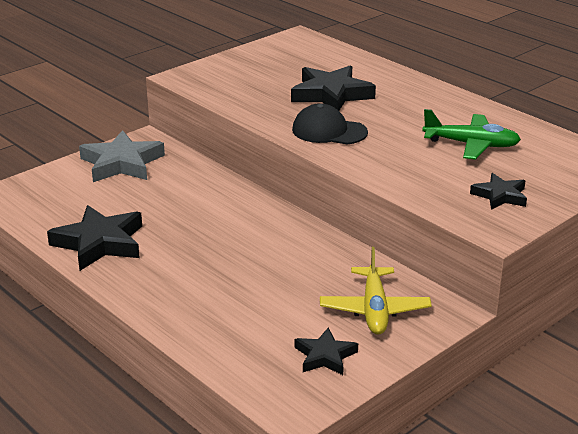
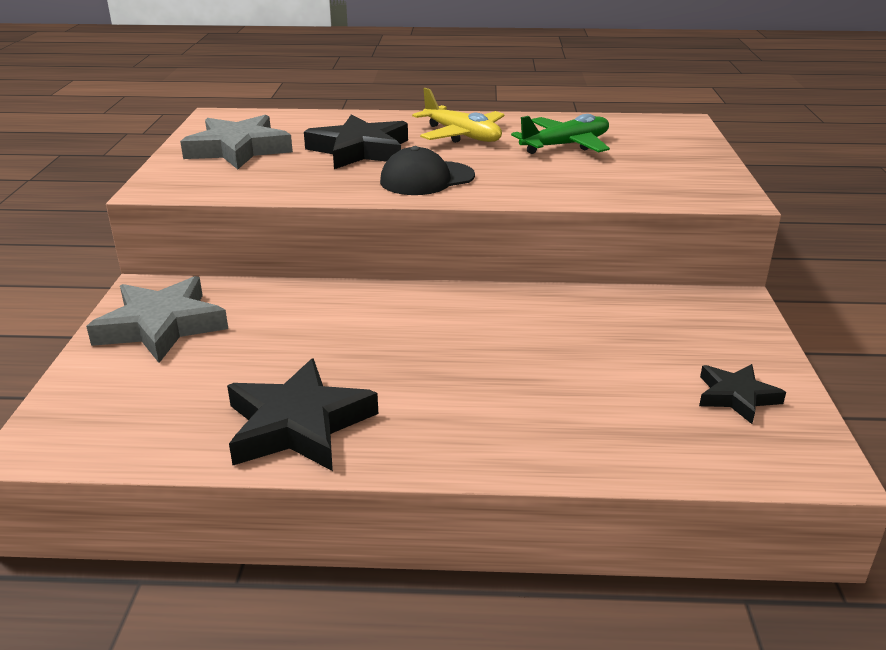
camera: 45 degrees left, 0 degrees up
yellow plane [320,247,432,335] -> yellow plane moved to [412,88,505,143]
black star [470,173,527,210] -> none
none -> grey star [180,115,293,169]

